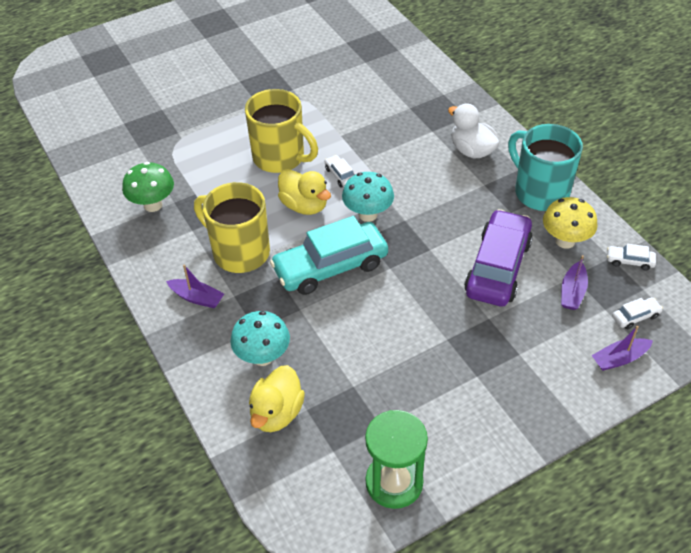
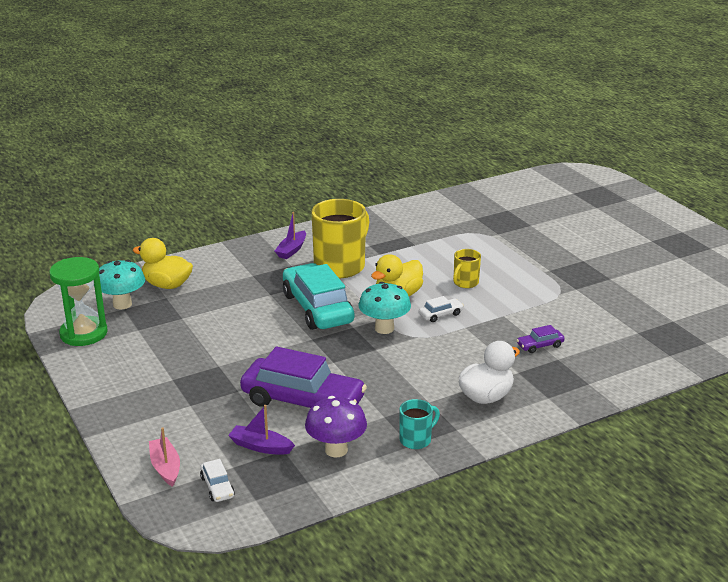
camera: 90 degrees right, 20 degrees down
green mushroom [122,162,174,212] -> none
turquoise mushroom [230,311,290,366] -> turquoise mushroom moved to [99,260,145,310]
yellow mug [245,89,318,173] -> yellow mug [453,249,481,288], size x0.49
turquoise mug [508,124,583,211] -> turquoise mug [399,399,440,449], size x0.49
yellow mushroom [543,197,598,249] -> purple mushroom [305,396,367,457]
purple boat [592,325,653,371] -> pink boat [149,428,180,487]
white car [607,244,656,271] -> none
none -> purple car [517,325,565,353]

